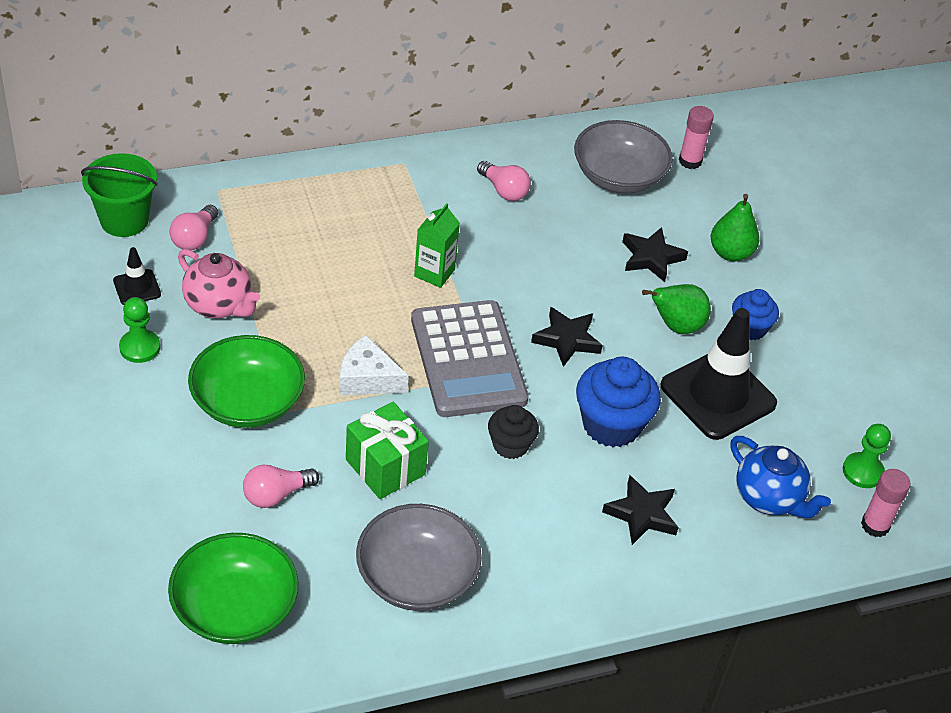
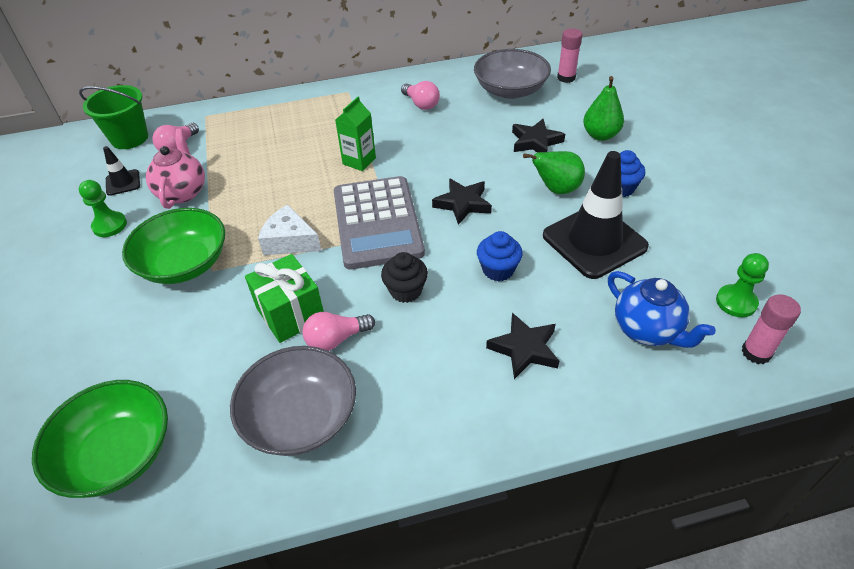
camera: 10 degrees right, 0 degrees up
pink teapot [178,249,260,318] -> pink teapot turned 135 degrees counterclockwise [146,129,205,209]
pink light bulb [243,465,319,508] -> pink light bulb moved to [302,312,375,351]
blue cupcake [576,357,661,447] -> blue cupcake [477,231,523,281], size x0.60

